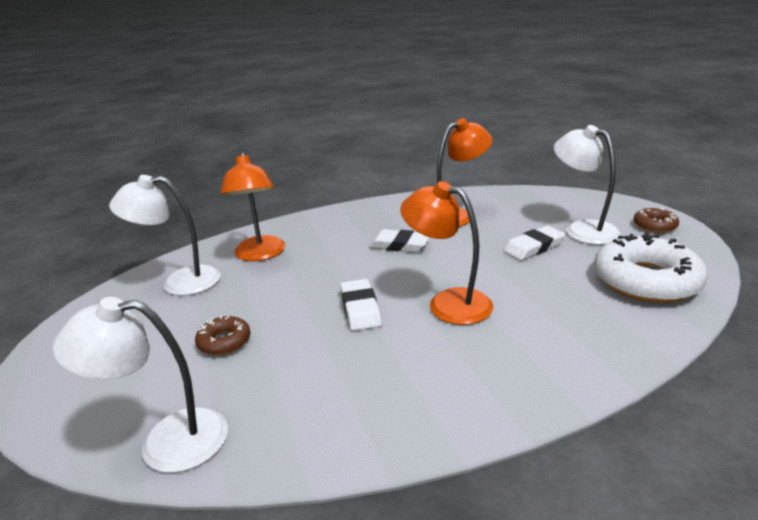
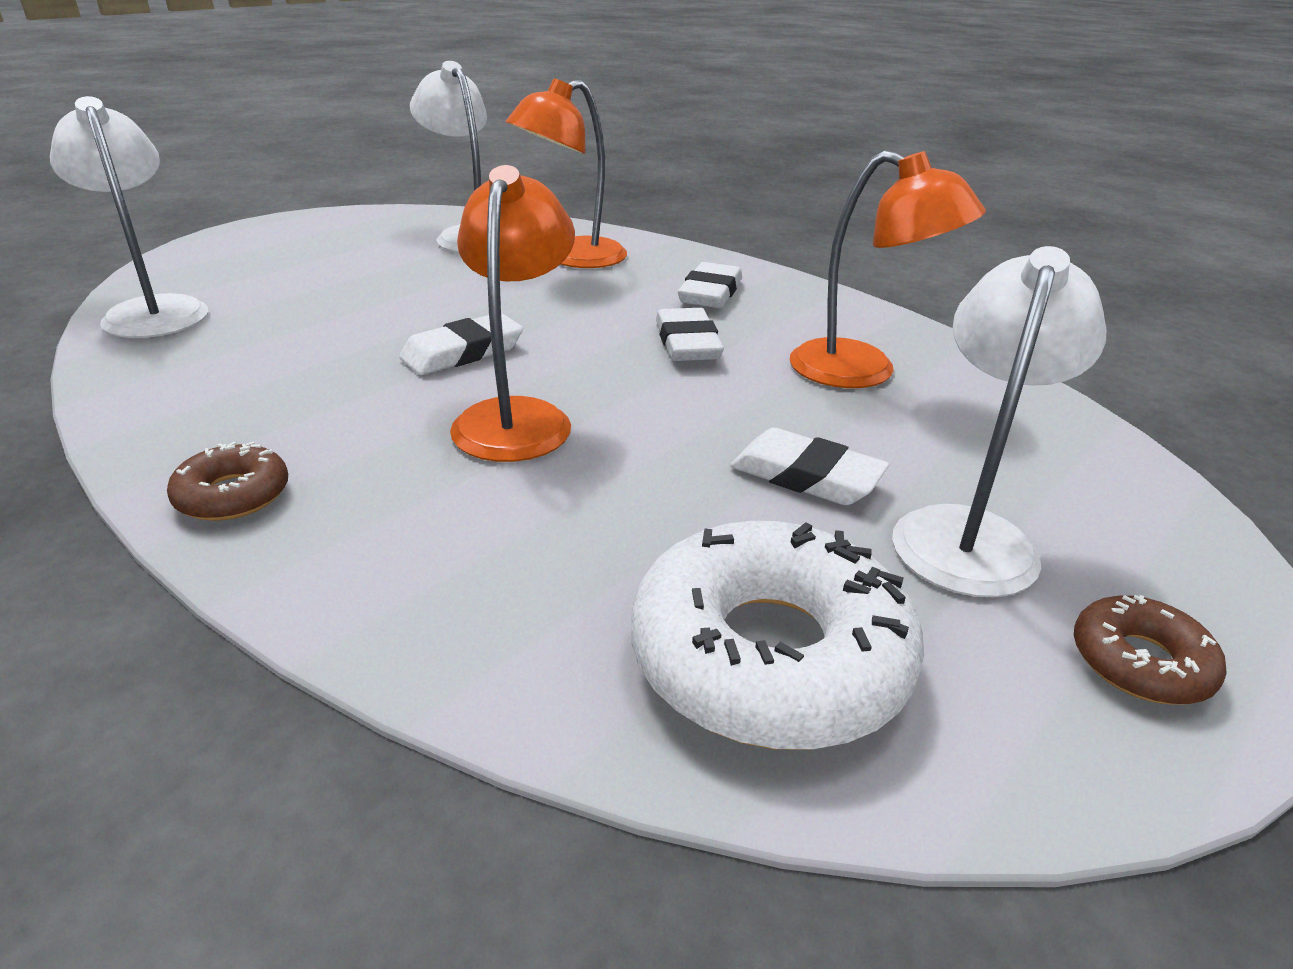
camera: 60 degrees right, 5 degrees up
brown donut [195,315,251,355] -> brown donut moved to [167,441,288,521]
none -> white eraser [678,262,742,308]

